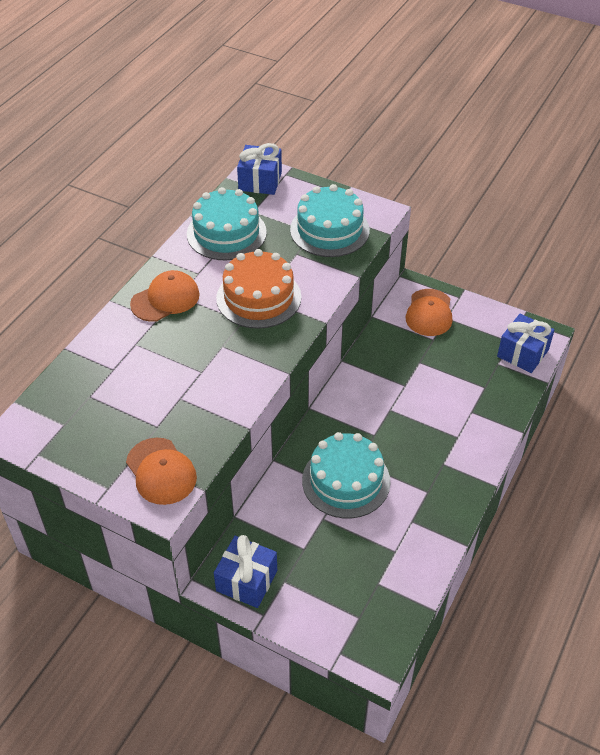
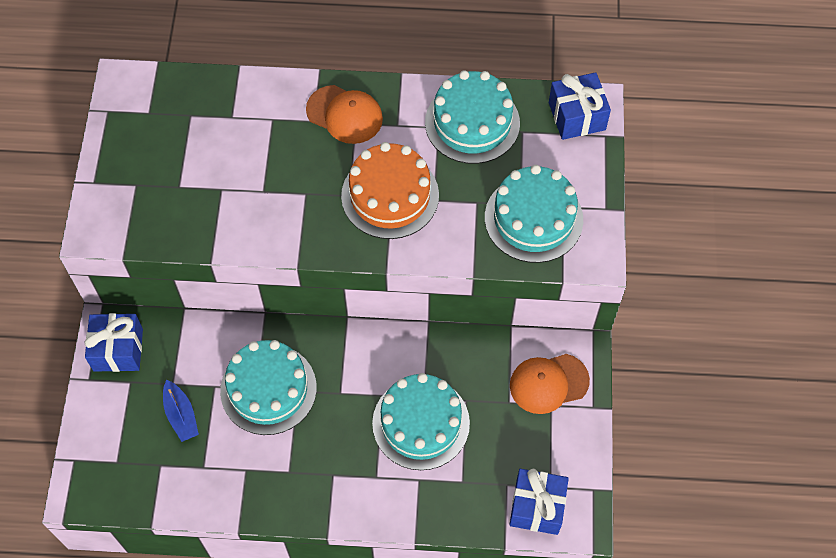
camera: 65 degrees right, 15 degrees up
orange cap [126,438,197,505] -> none
none -> blue boat [163,380,199,442]
none -> turquoise cake [372,373,470,470]

